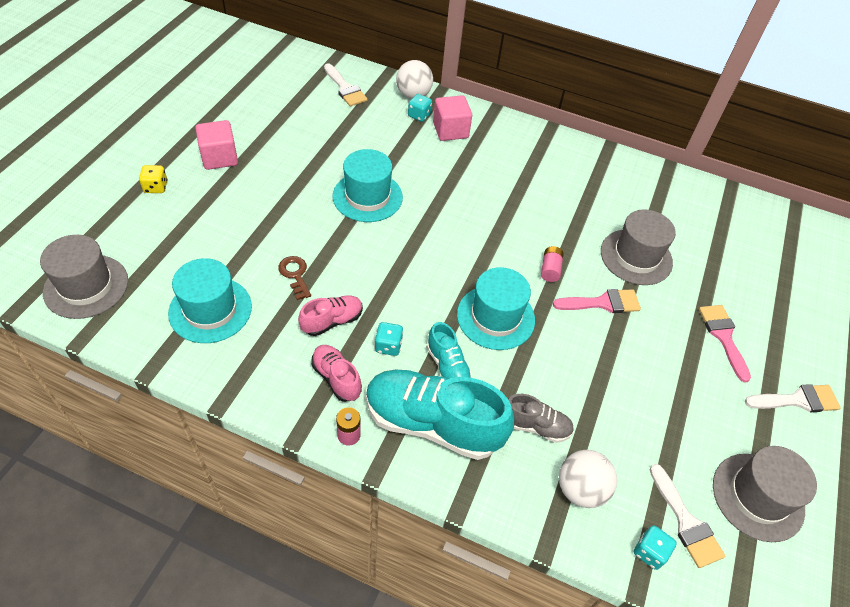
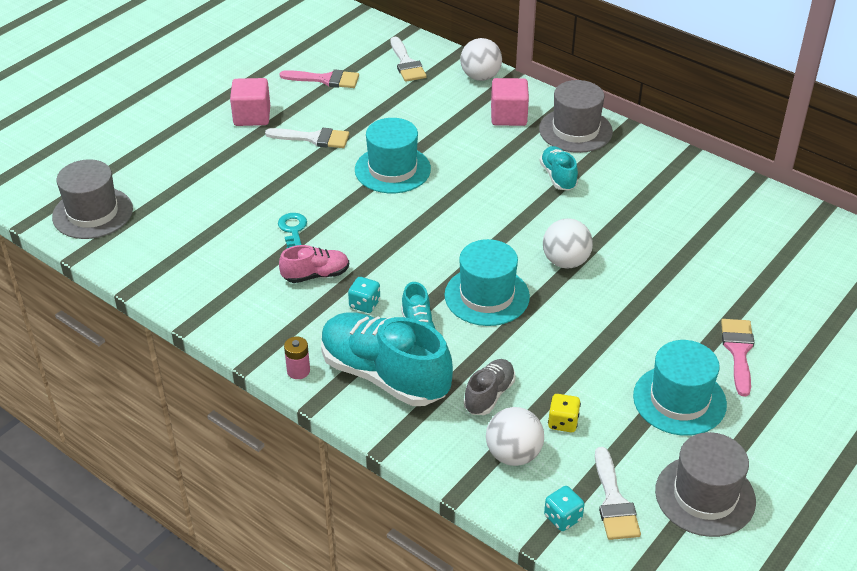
camera: 20 degrees right, 10 degrees down
yellow dice [139,165,168,193] -> yellow dice moved to [548,394,581,432]
turquoise hat [168,258,252,343] -> turquoise hat moved to [633,340,727,436]
brown key [278,256,311,300] -> turquoise key [278,213,307,248]
pink shoe [311,345,362,402] -> none
turquoise dice [408,94,432,122] -> none
grey shoe [508,394,574,443] -> grey shoe turned 90 degrees counterclockwise [464,359,515,415]
pink battery [541,246,564,282] -> white ball [543,218,593,269]
pink brush [553,289,641,313] -> pink brush moved to [280,69,359,88]
grey hat [601,209,676,285] -> grey hat moved to [539,80,613,153]
white brush [745,384,841,412] -> white brush moved to [265,128,349,148]
none -> turquoise shoe [539,146,578,191]

